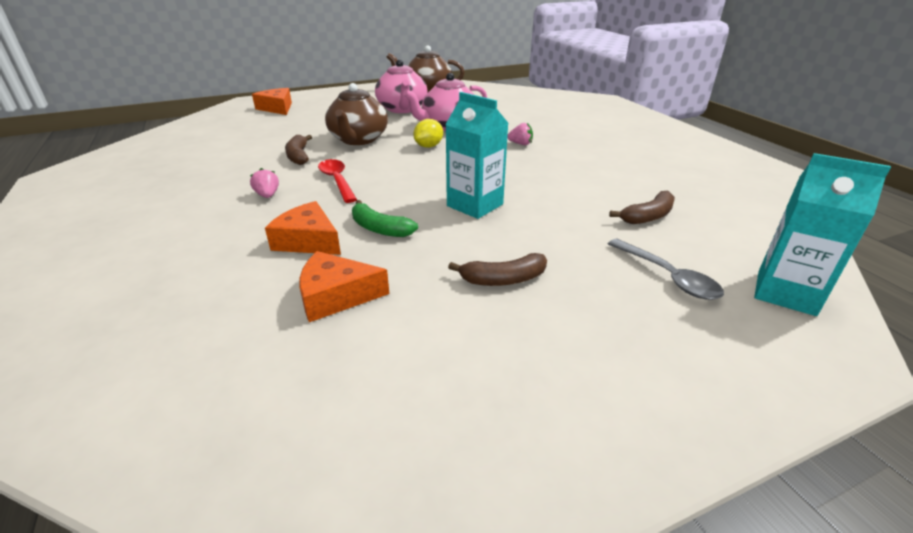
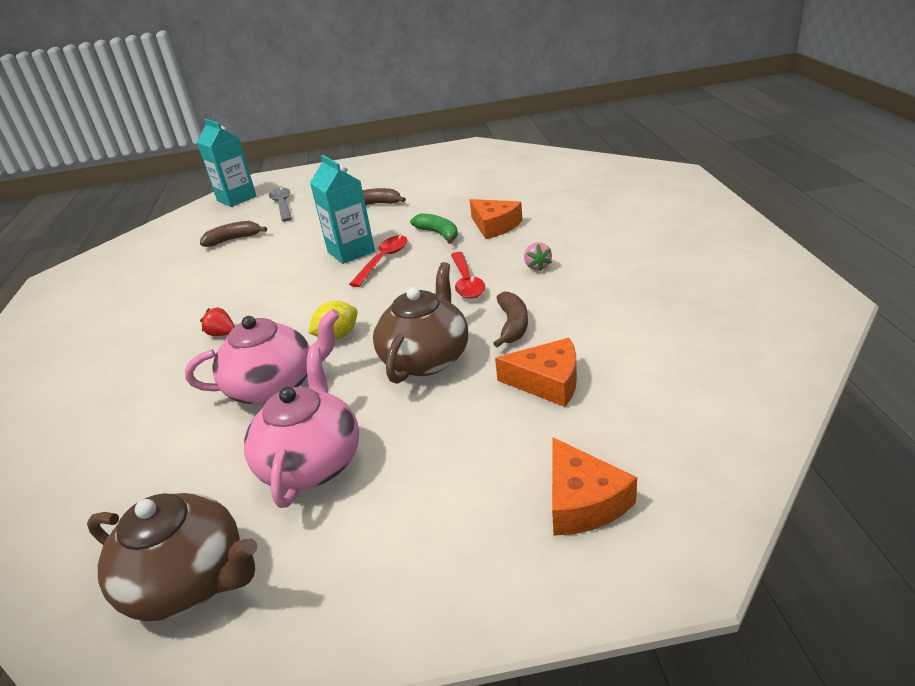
camera: 160 degrees left, 0 degrees up
orange cheese [299,251,390,322] -> orange cheese moved to [495,338,577,407]
pink strawberry [507,123,533,145] -> red strawberry [200,307,235,336]
none -> red spoon [349,235,407,287]

